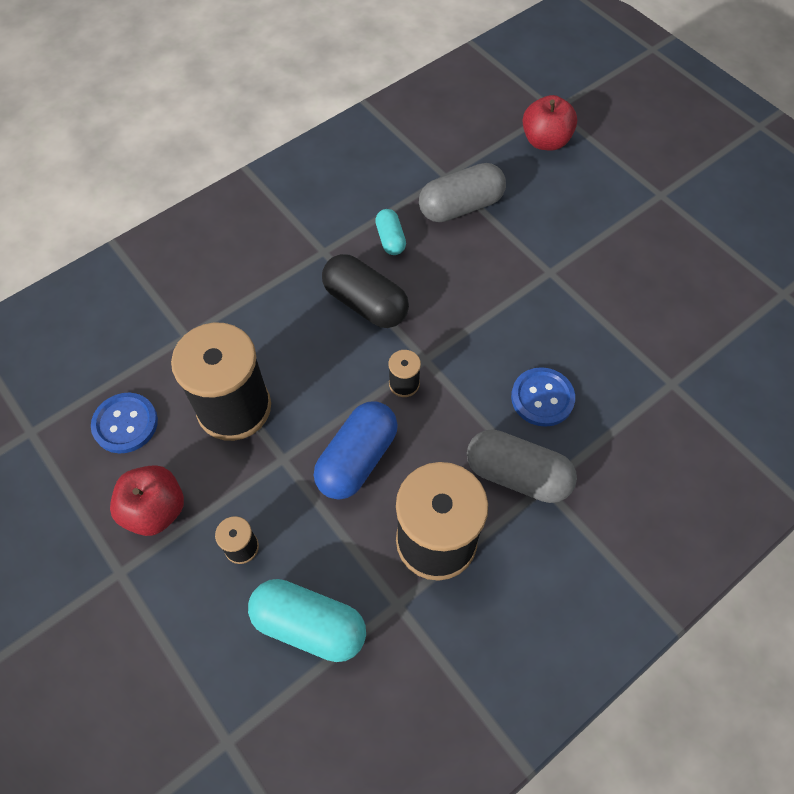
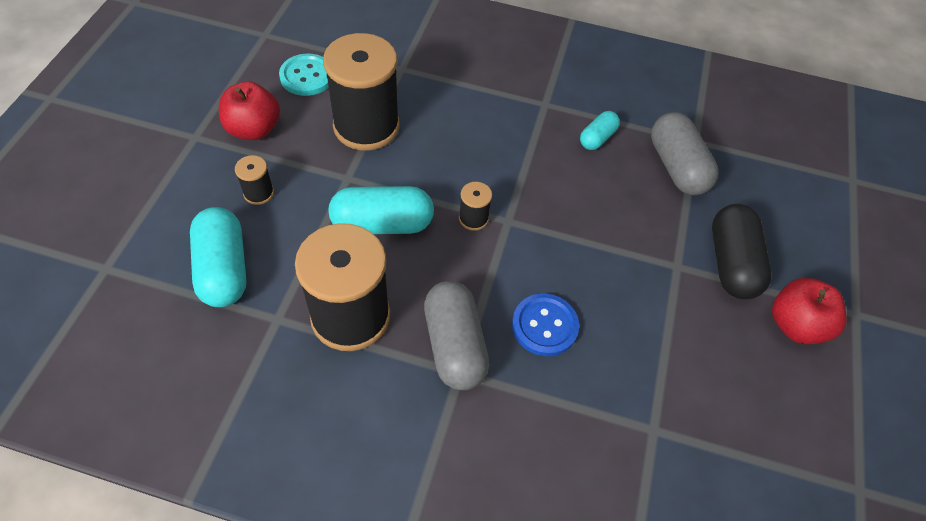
camera: 50 degrees right, 5 degrees down
blue button [91,393,158,454] -> turquoise button [279,54,329,96]
blue capsule [314,401,398,500] -> turquoise capsule [328,186,434,234]
black capsule [322,254,409,328] -> black capsule moved to [712,204,771,299]
grey capsule [419,163,506,222] -> grey capsule turned 45 degrees clockwise [651,112,719,195]
red apple [522,95,577,151] -> red apple moved to [772,278,846,344]

